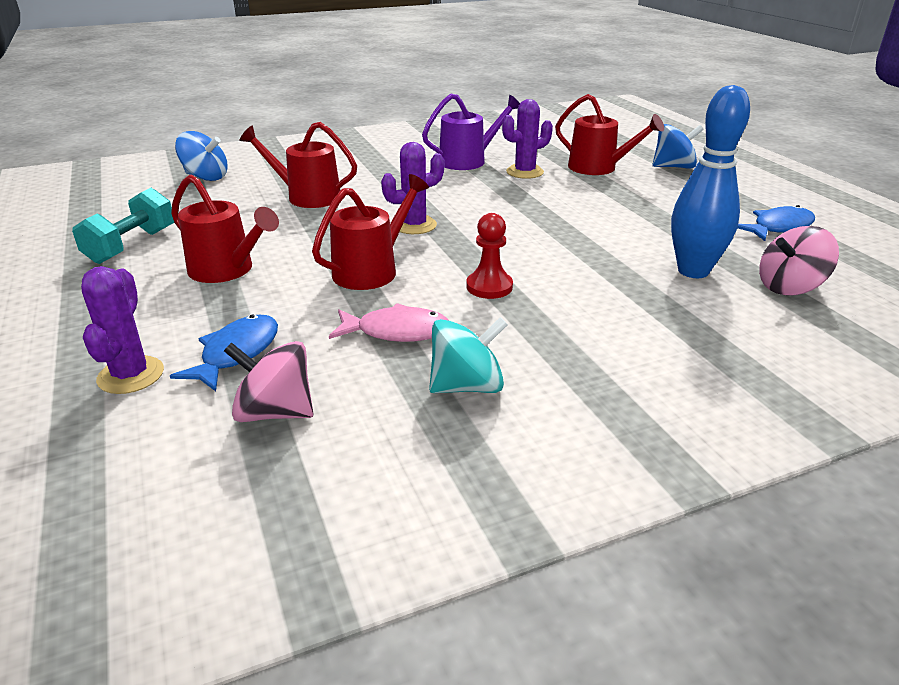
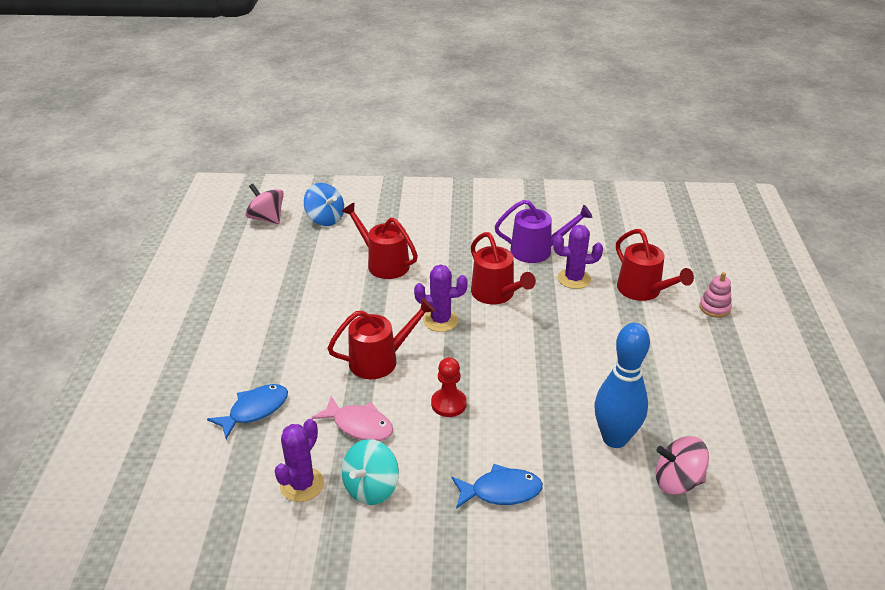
camera: 25 degrees right, 5 degrees up
turquoise dumbbell [72,188,174,264] -> none
purple cactus [81,266,164,394] -> purple cactus moved to [274,419,324,502]
red watering can [171,175,279,283] -> red watering can moved to [471,232,536,304]
pink spinning top [224,341,314,422] -> pink spinning top moved to [245,184,284,224]
turquoise spinning top [429,317,508,393] -> turquoise spinning top turned 120 degrees clockwise [342,439,399,505]
blue spinning top [652,124,704,169] -> pink stacking toy [699,272,732,318]
blue fish [738,205,815,241] -> blue fish moved to [452,464,543,509]

